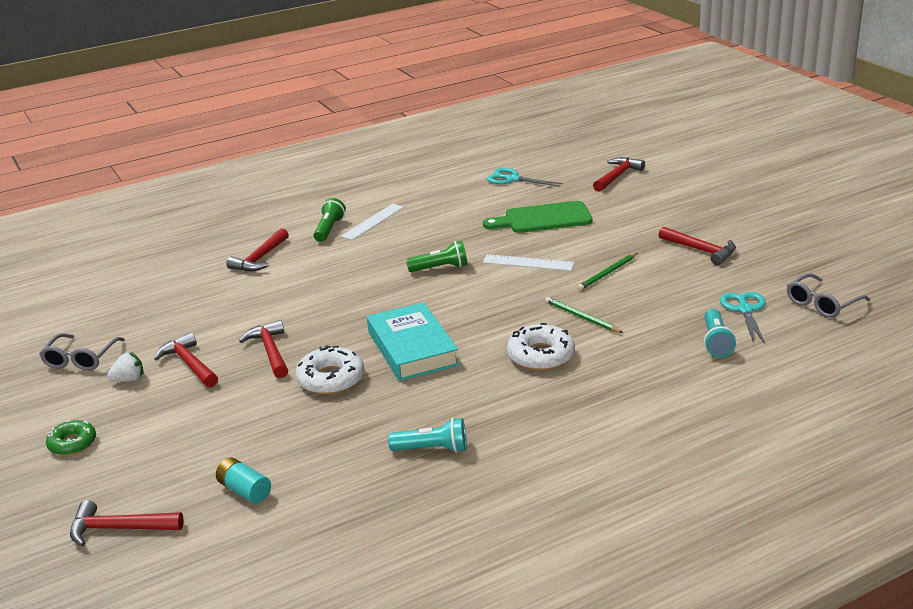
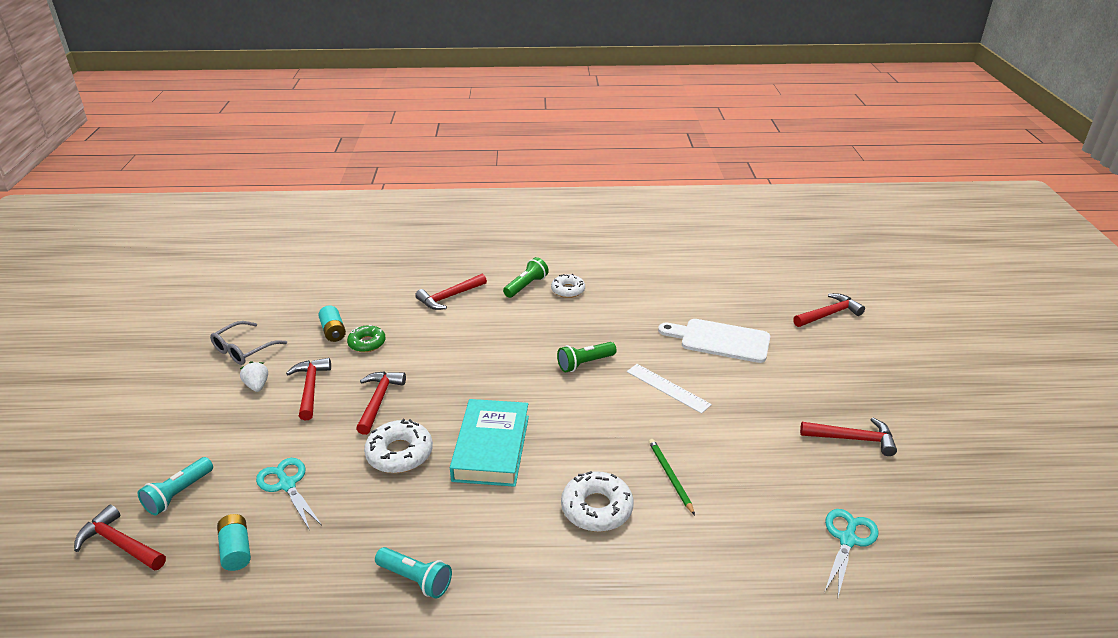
camera: 25 degrees right, 5 degrees up
green donut [46,420,96,455] -> green donut moved to [347,325,386,352]
white strawberry [107,352,143,382] -> white strawberry turned 120 degrees counterclockwise [240,361,268,392]
white ruler [341,204,404,240] -> white donut [551,274,585,298]
green flashlight [406,240,467,272] -> green flashlight turned 135 degrees clockwise [557,342,617,372]
green cutting board [483,201,593,233] -> white cutting board [658,319,770,363]
turquoise scissors [487,168,563,187] -> turquoise scissors moved to [256,458,322,529]
green pencil [578,253,637,290] -> none
red hammer [659,226,736,265] -> red hammer turned 60 degrees counterclockwise [800,417,897,456]
turquoise flashlight [704,309,736,358] -> turquoise flashlight moved to [138,457,213,515]
grey glasses [787,273,870,318] -> none
none -> turquoise battery [318,305,346,342]

